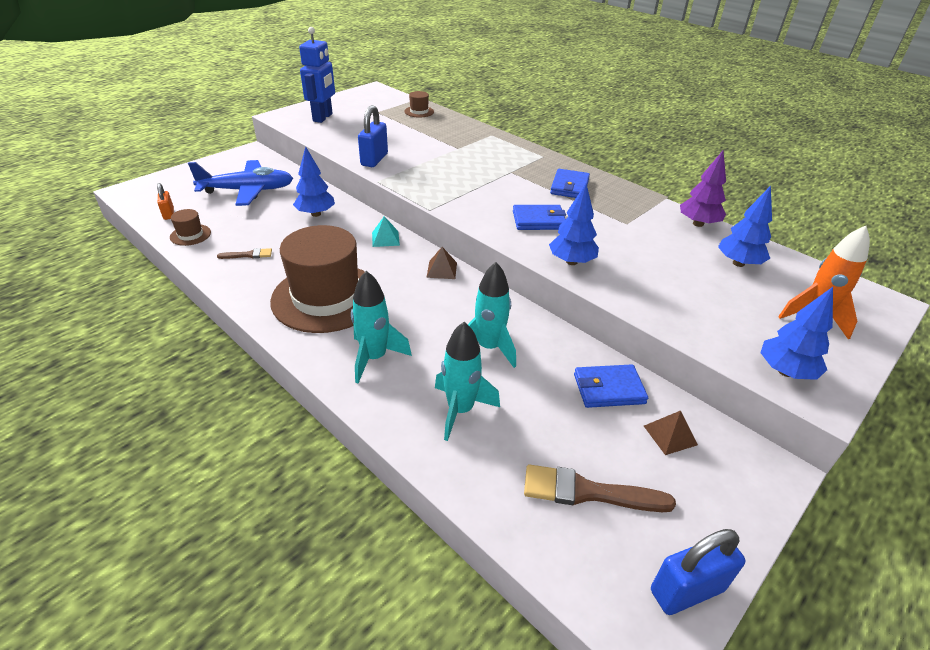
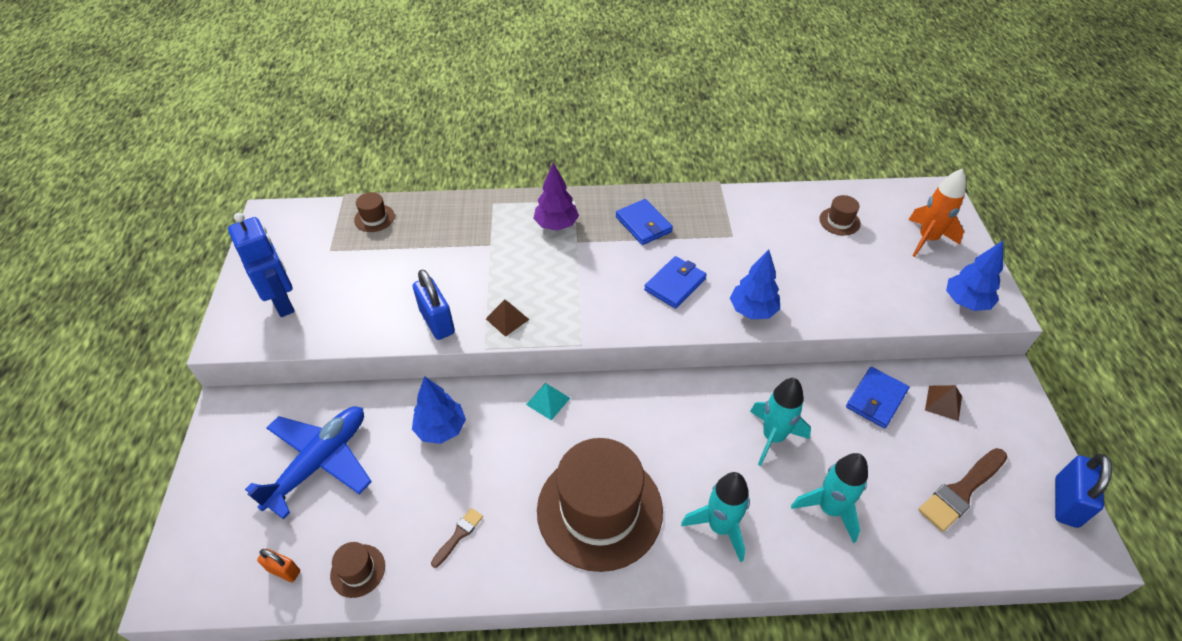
camera: 45 degrees left, 10 degrees up
brown pyramid [426,247,457,279] -> brown pyramid moved to [486,299,529,337]
purple tree [680,151,726,227] -> purple tree moved to [533,163,579,231]
blue tree [718,186,772,267] -> brown hat [819,195,861,235]

